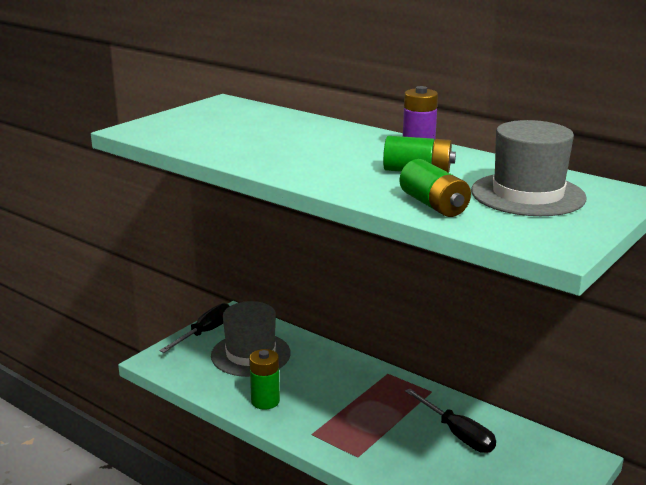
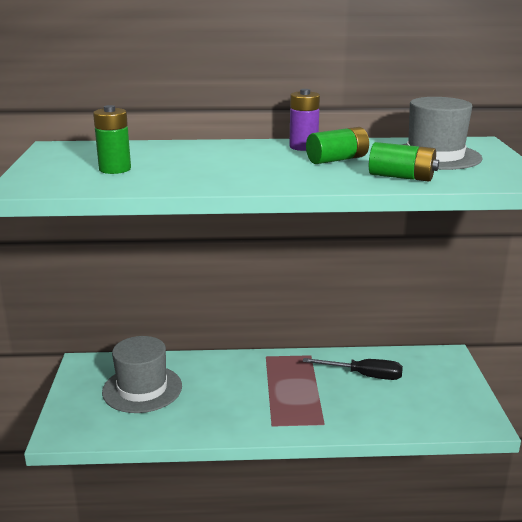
camera: 40 degrees left, 0 degrees up
black screwdriver [159,303,230,353] -> none
green battery [249,349,280,410] -> green battery moved to [93,105,131,174]

